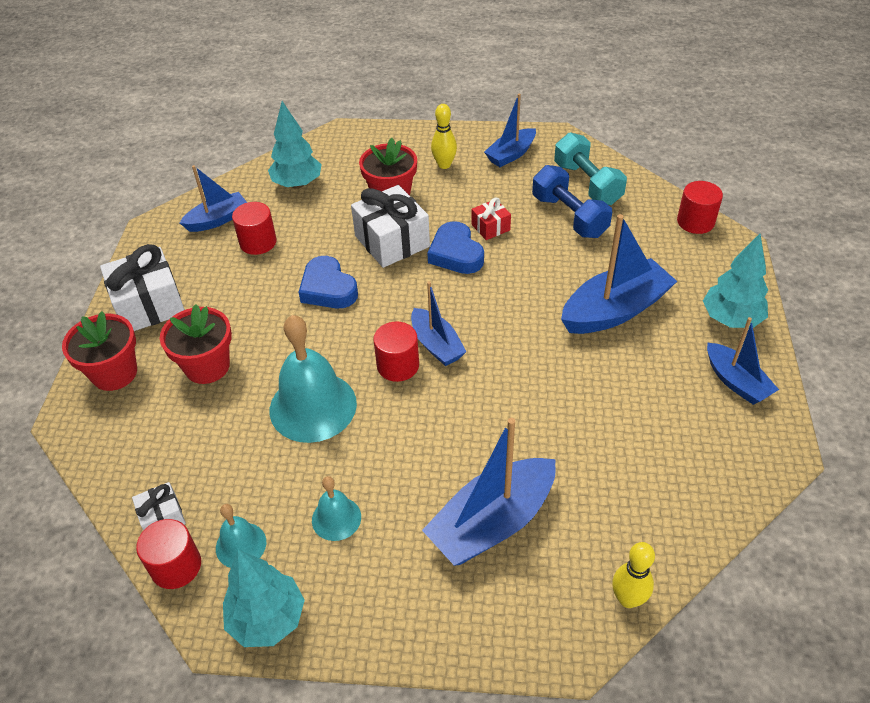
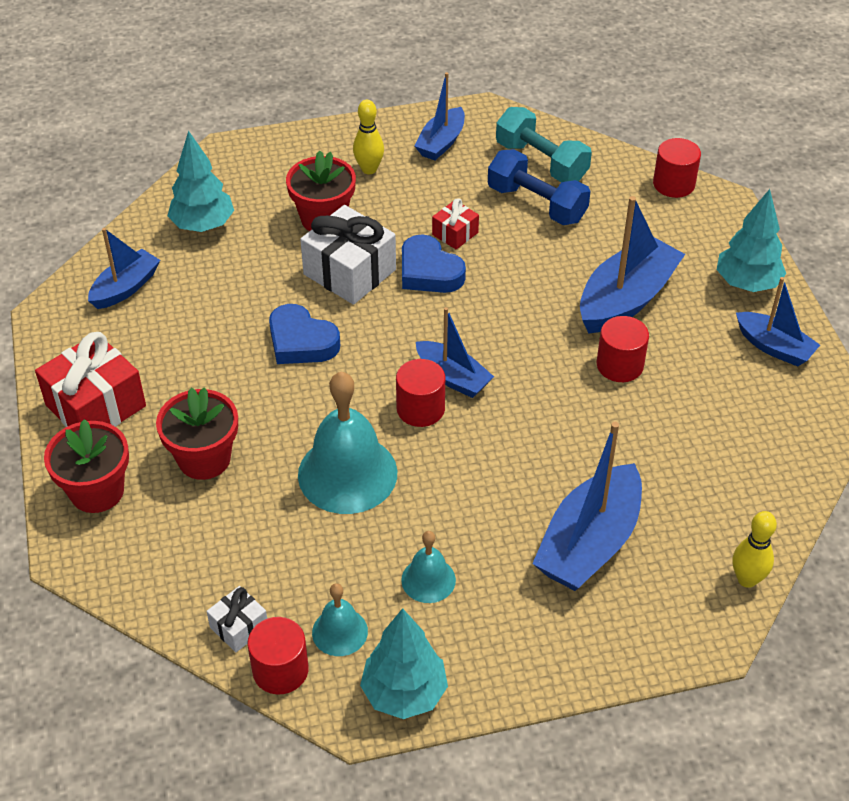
camera: 20 degrees left, 0 degrees up
white gift [100,244,185,331] -> red gift [35,332,146,427]
red cylinder [232,202,277,255] -> red cylinder moved to [597,316,649,382]

